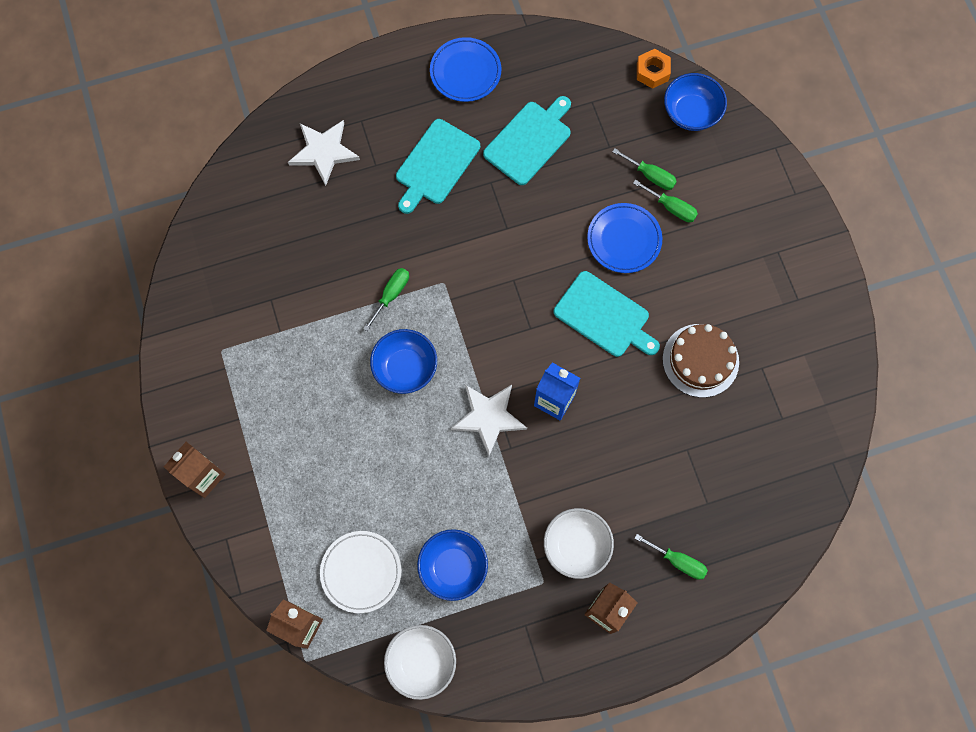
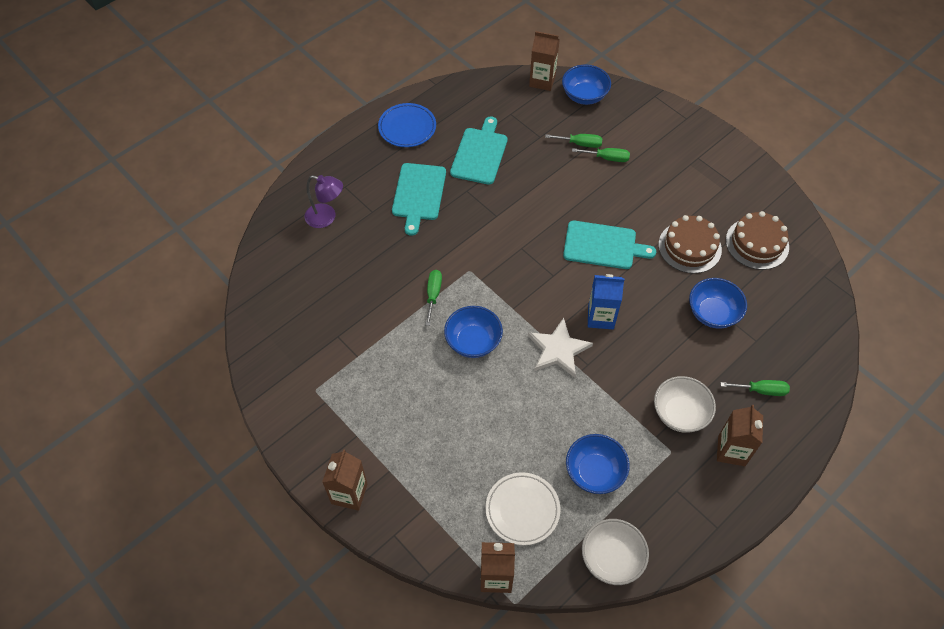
camera: 25 degrees left, 15 degrees down
white star [288,120,360,186] -> purple lamp [305,175,343,228]
blue plate [587,203,662,273] -> none
orange nut [637,49,671,89] -> brown carton [529,31,560,91]
none -> blue bowl [689,278,747,329]
none -> brown cake [726,211,789,270]

